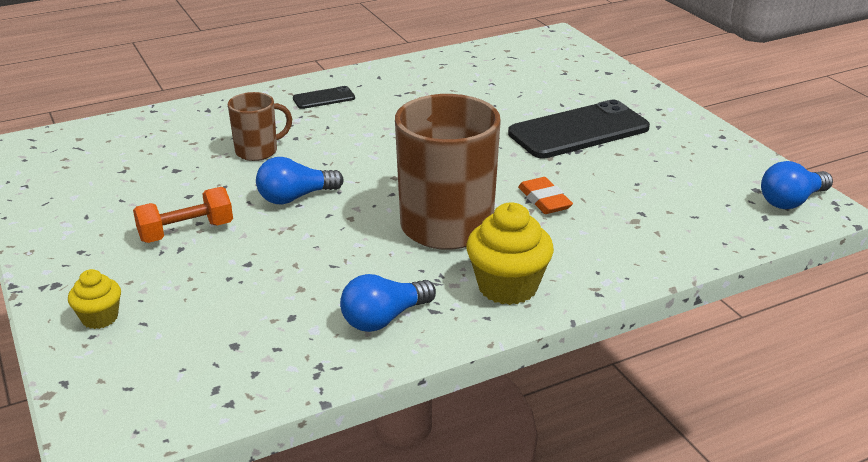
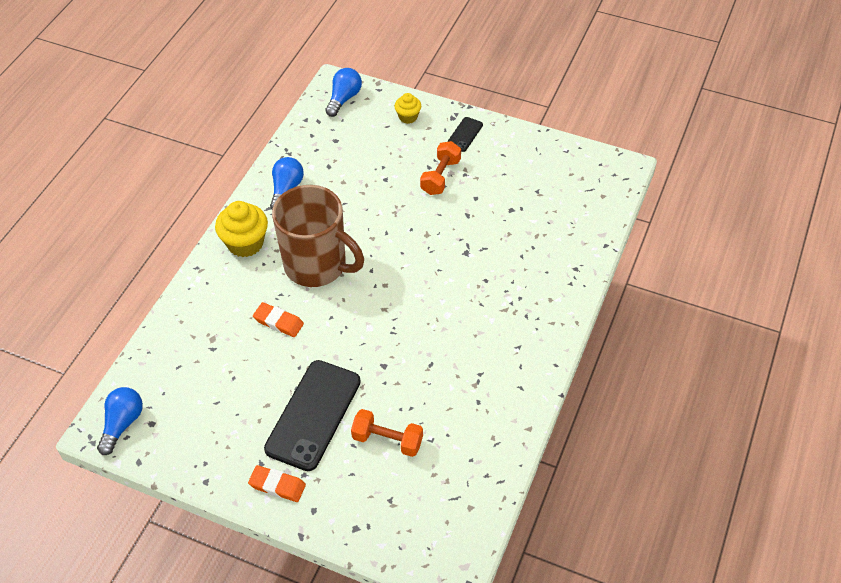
camera: 140 degrees right, 20 degrees up
brown mug [228,92,292,161] -> none
blue light bulb [256,157,344,204] -> blue light bulb moved to [325,68,362,117]
black phone [293,86,355,109] -> black phone moved to [447,117,483,152]
none -> orange eraser [248,465,306,502]
none -> orange dumbbell [351,409,423,457]

